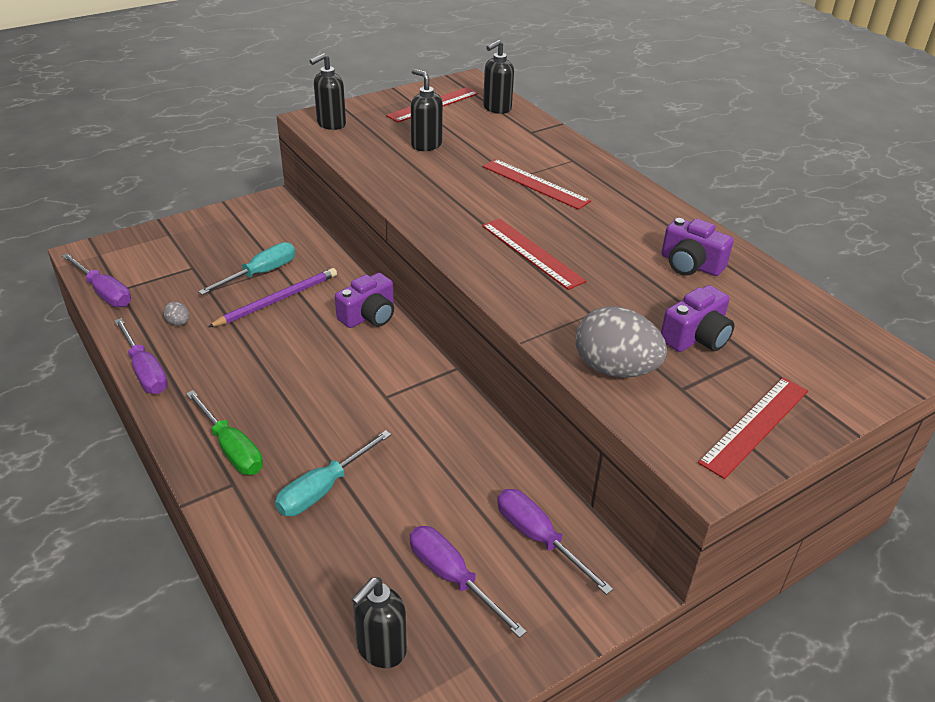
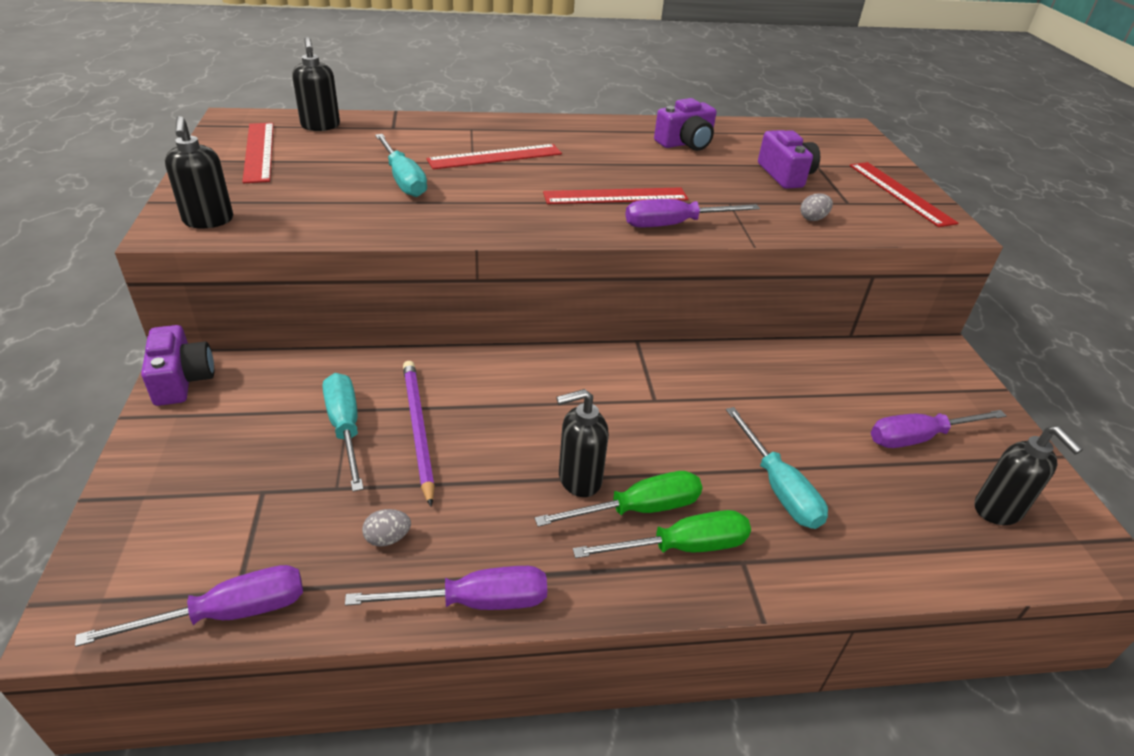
camera: 65 degrees left, 0 degrees up
purple camera [335,273,394,328] -> purple camera moved to [141,325,214,406]
black soap dispenser [411,69,443,151] -> black soap dispenser moved to [556,389,609,497]
purple screwdriver [497,489,613,595] -> purple screwdriver moved to [625,199,760,227]
grey egg [576,306,667,378] -> grey egg [801,193,833,221], size x0.42
none -> turquoise screwdriver [375,134,427,197]
none -> green screwdriver [535,471,702,527]

